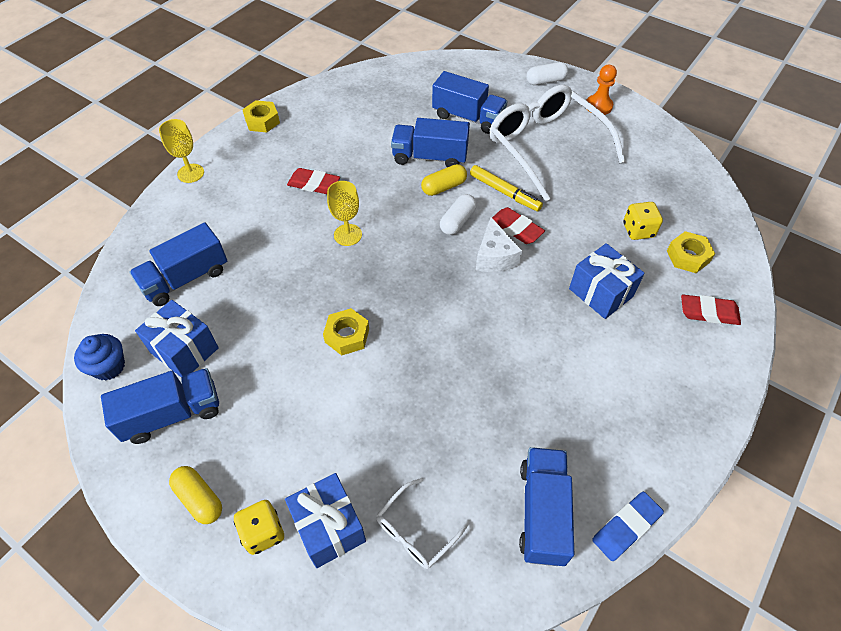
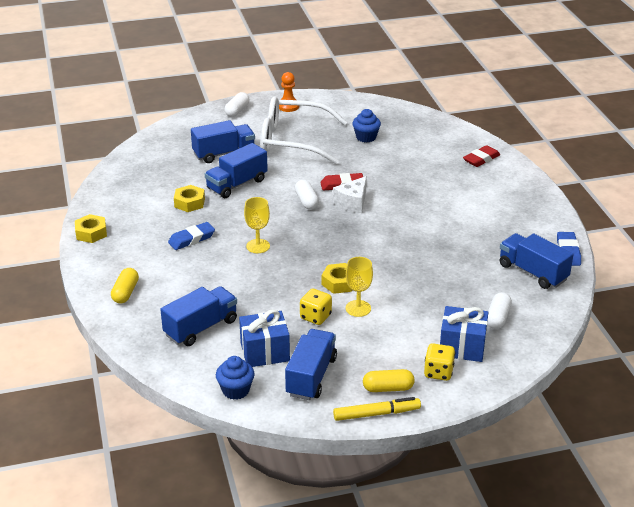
camera: 50 degrees left, 20 degrees down
blue truck [129,222,227,306] -> blue truck turned 135 degrees counterclockwise [160,286,237,346]
yellow goblet [159,119,204,183] -> yellow goblet moved to [346,257,373,317]
red eraser [287,168,340,194] -> blue eraser [168,222,215,250]
white glasses [376,478,469,569] -> white capsule [488,292,512,329]
yellow capsule [421,164,467,196] -> yellow capsule moved to [111,268,139,304]
yellow marker [470,165,543,211] -> yellow marker moved to [333,397,421,421]
white cheese [476,217,522,272] -> white cheese turned 90 degrees clockwise [333,176,367,213]
blue gift [569,243,645,319] -> none
yellow dice [623,202,663,240] -> yellow dice moved to [300,289,332,325]
yellow nut [667,231,715,273] -> yellow nut moved to [174,185,205,212]
none -> blue cupcake [352,109,381,143]

